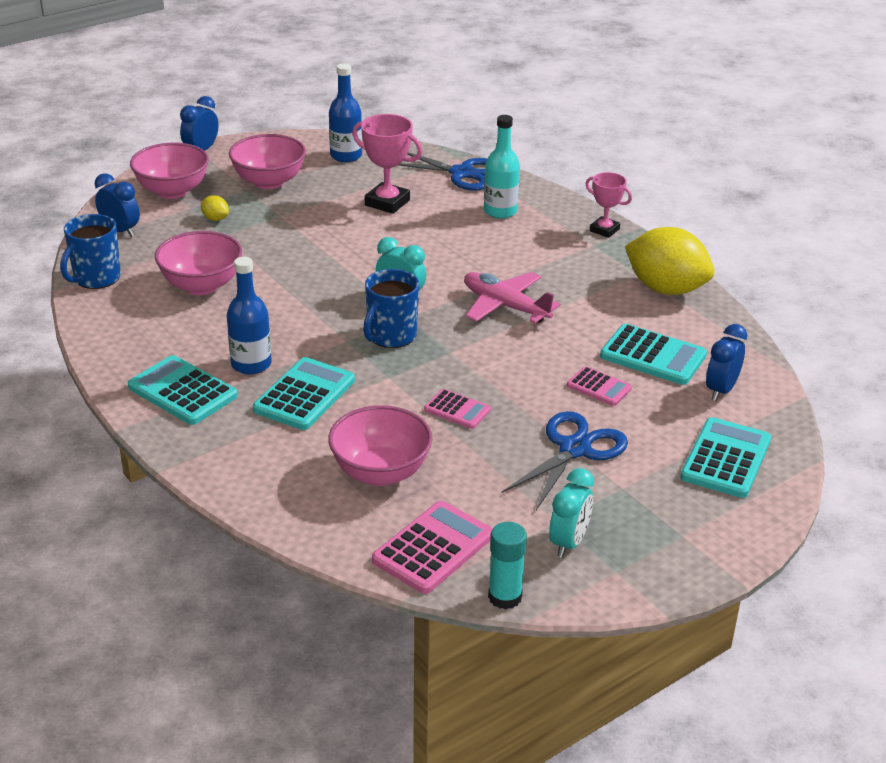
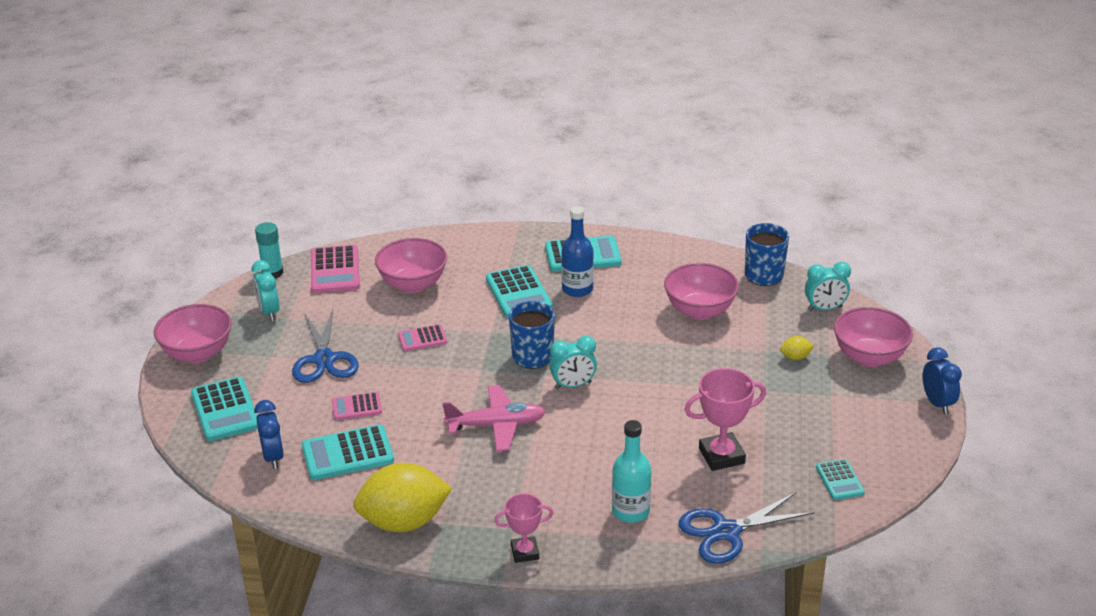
camera: 135 degrees right, 0 degrees up
blue clock [95,173,140,237] -> turquoise clock [805,262,851,311]
pink bowl [229,134,306,189] -> pink bowl moved to [154,304,232,363]
blue bottle [329,63,362,162] -> turquoise calculator [816,459,865,500]

